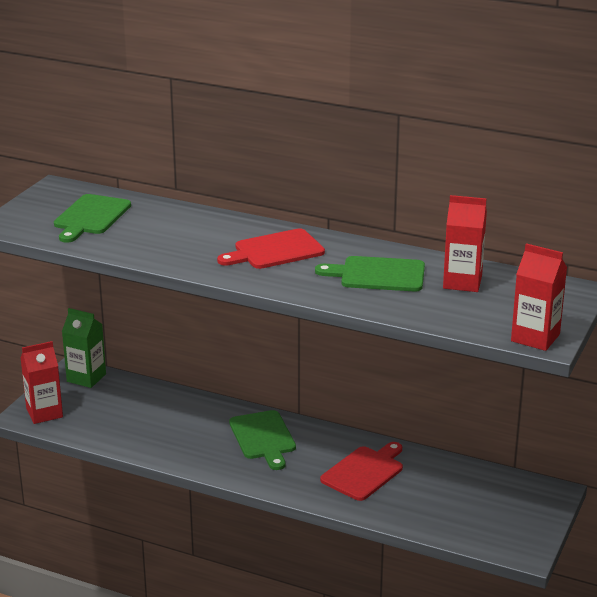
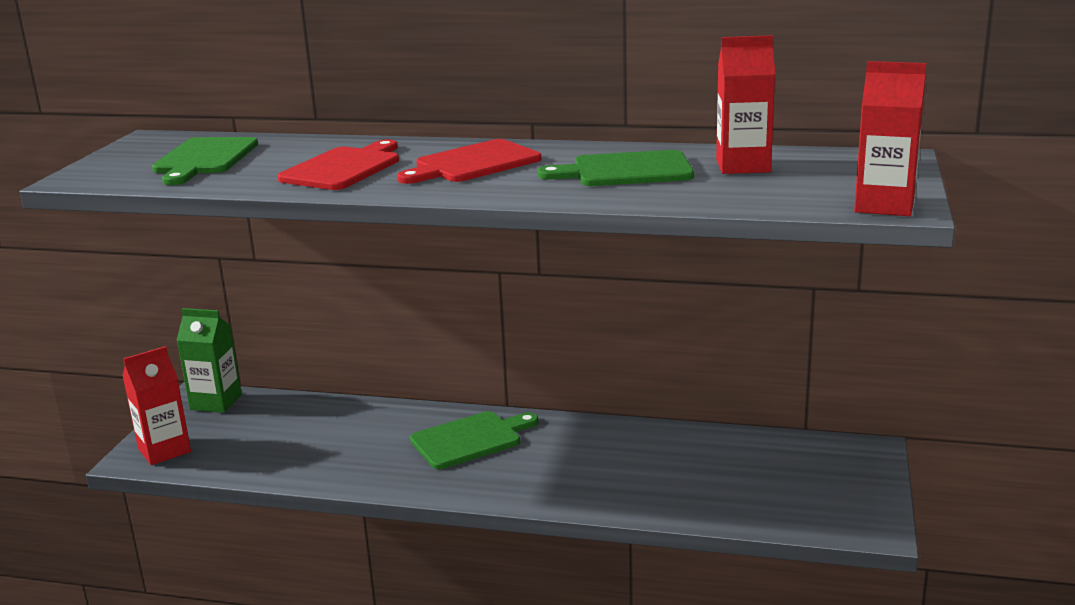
camera: 10 degrees left, 5 degrees down
green cutting board [229,410,296,470] -> green cutting board turned 90 degrees counterclockwise [410,411,539,469]
red cutting board [320,442,403,501] -> red cutting board moved to [278,139,399,190]

